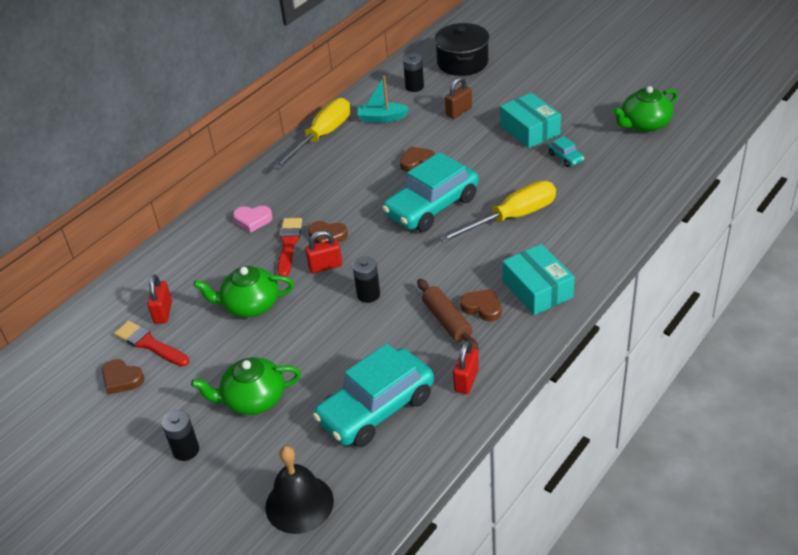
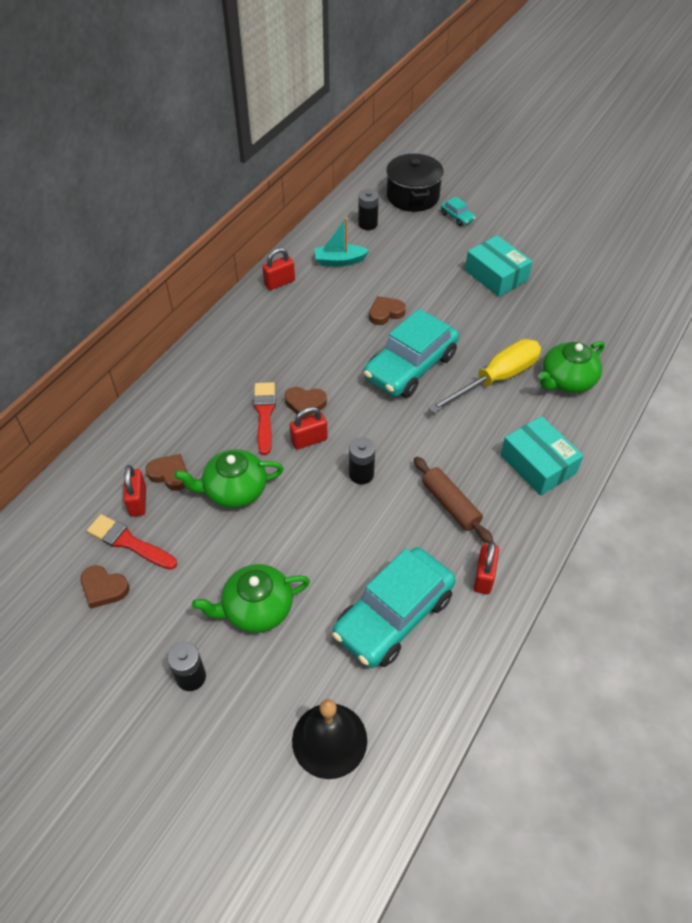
camera: 10 degrees left, 10 degrees up
pink heart [233,206,273,233] -> none
yellow screwdriver [273,98,351,170] -> red padlock [262,248,295,290]
brown padlock [445,77,472,119] -> none
brown heart [460,289,502,322] -> brown heart moved to [146,454,187,491]
turquoise car [548,136,584,167] -> turquoise car moved to [441,196,475,226]
green teapot [613,86,678,132] -> green teapot moved to [538,341,605,393]

